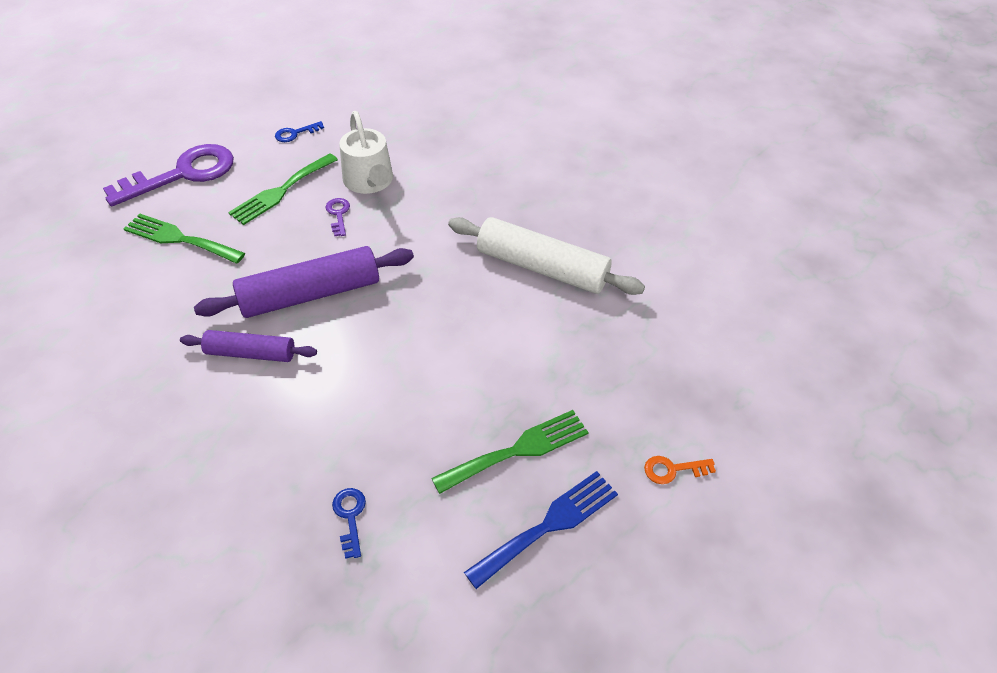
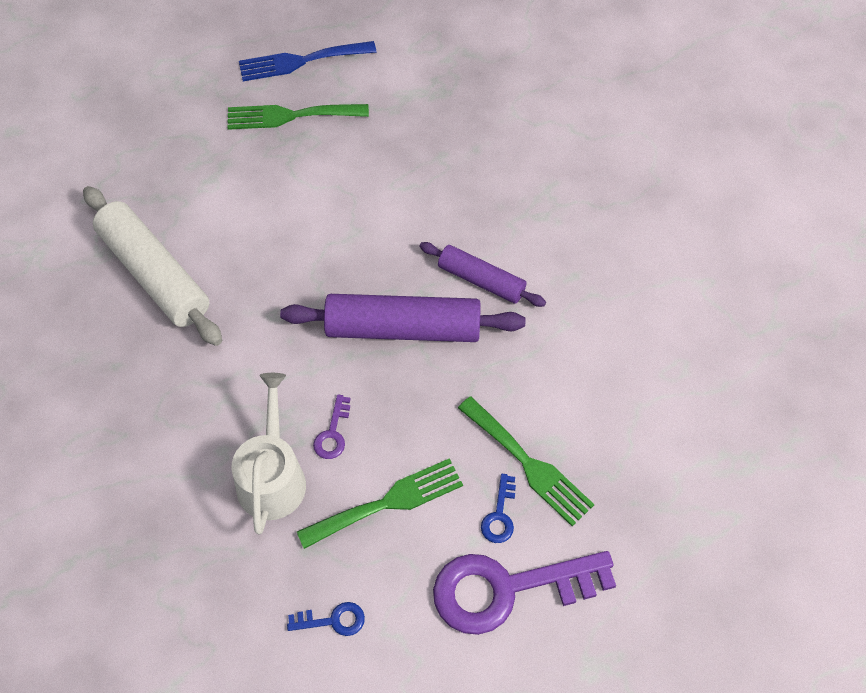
camera: 155 degrees left, 10 degrees up
blue key [332,488,366,559] -> blue key moved to [481,474,516,543]
orange key [644,456,716,484] -> none

